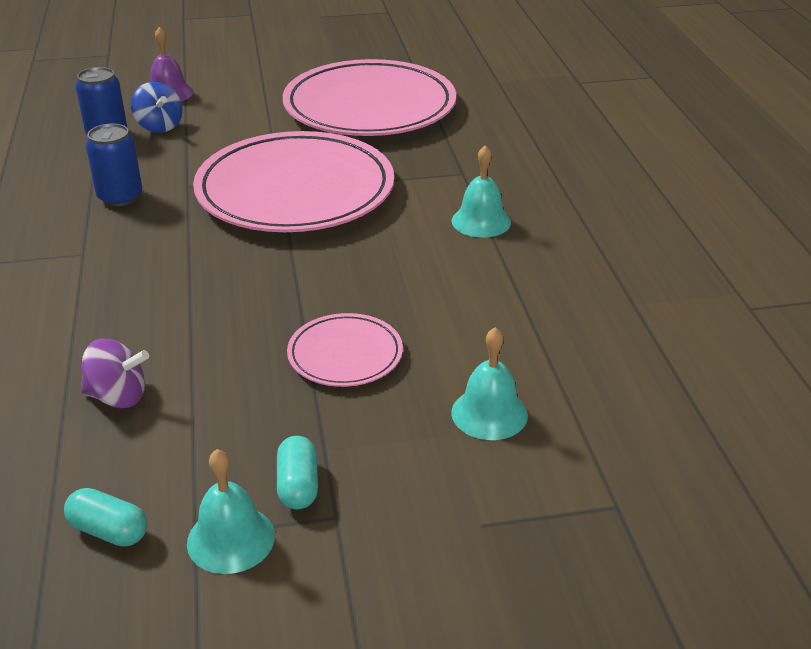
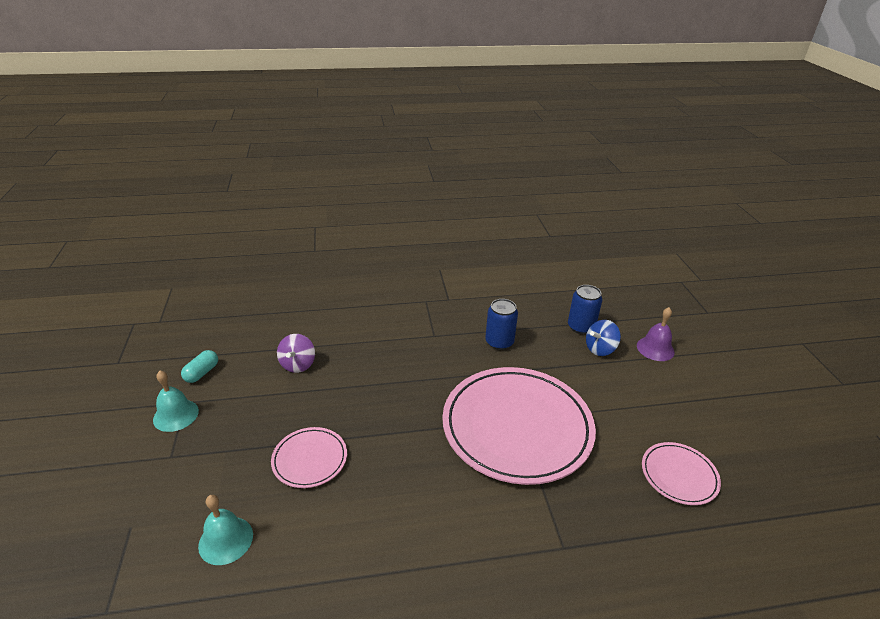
camera: 90 degrees right, 0 degrees up
turquoise capsule [277,436,318,510] -> none
pink plate [283,59,456,136] -> pink plate [642,442,721,505], size x0.46
turquoise bell [451,145,511,238] -> none

